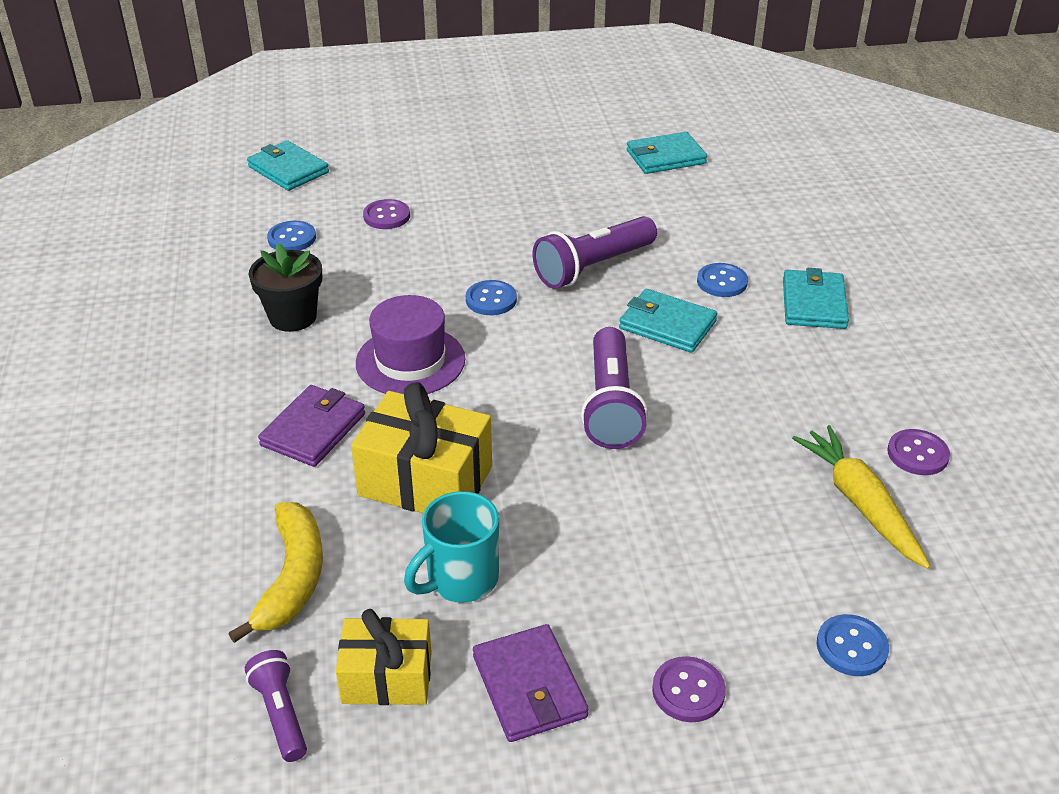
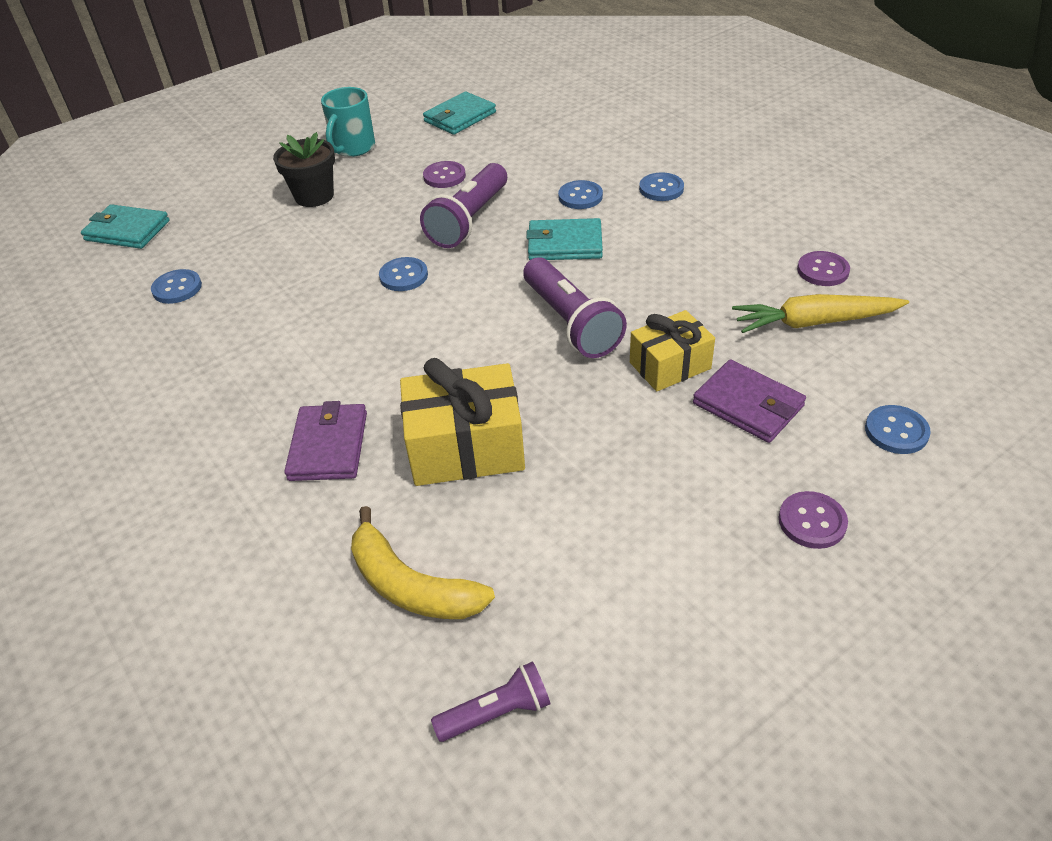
camera: 25 degrees left, 5 degrees up
yellow banana [228,502,323,643] -> yellow banana turned 150 degrees clockwise [351,506,495,619]
purple flashlight [245,650,307,762] -> purple flashlight turned 120 degrees clockwise [431,661,550,742]
black flower pot [248,243,322,332] -> black flower pot moved to [273,132,335,207]
yellow gift [336,609,432,705] -> yellow gift moved to [630,310,715,391]
purple hat [356,295,465,394] -> none
purple button [363,199,410,229] -> purple button moved to [423,161,466,188]
turquoise mug [404,491,499,603] -> turquoise mug moved to [321,87,375,157]
purple wallet [473,624,589,742] -> purple wallet moved to [693,359,806,443]
turquoise wallet [783,268,849,329] -> blue button [639,172,684,201]
yellow carrot [792,425,931,569] -> yellow carrot turned 45 degrees counterclockwise [732,294,909,333]

